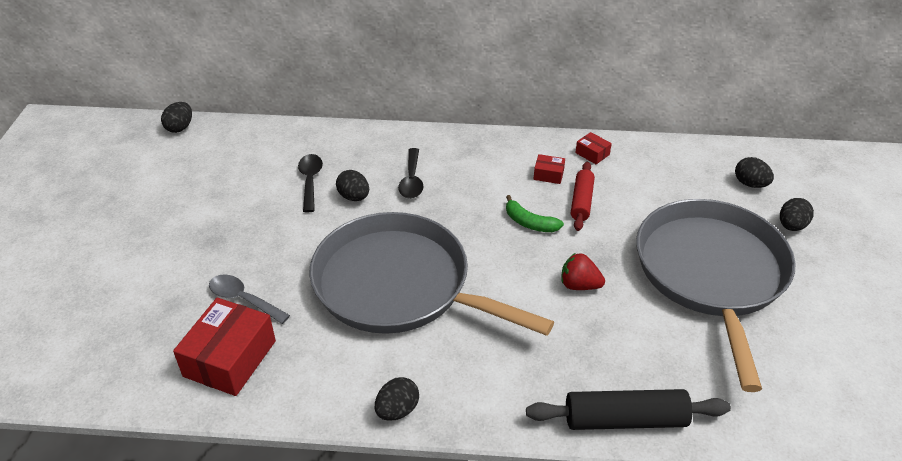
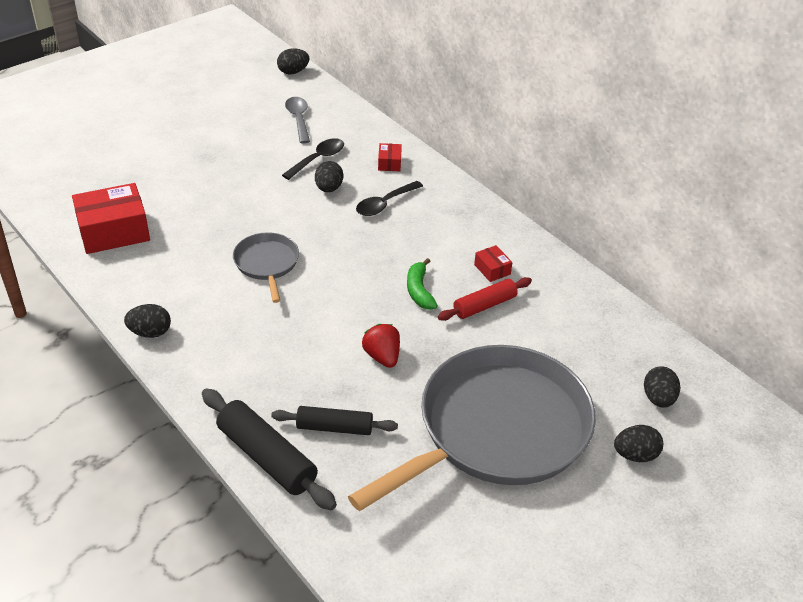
camera: 45 degrees right, 0 degrees up
grey spoon [209,274,290,324] -> grey spoon moved to [285,97,310,144]
grey pan [309,212,554,336] -> grey pan [233,232,299,303], size x0.45
red box [575,132,612,164] -> red box moved to [378,143,402,171]
none -> black rolling pin [271,406,398,435]

